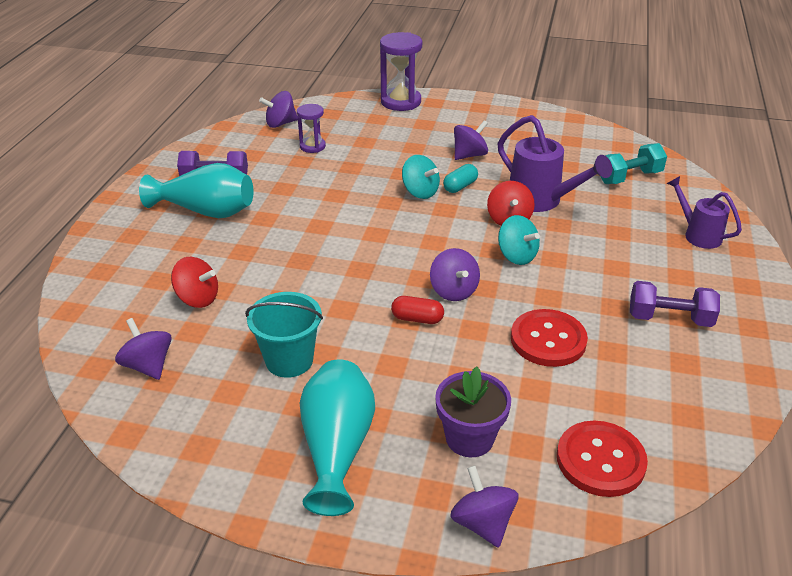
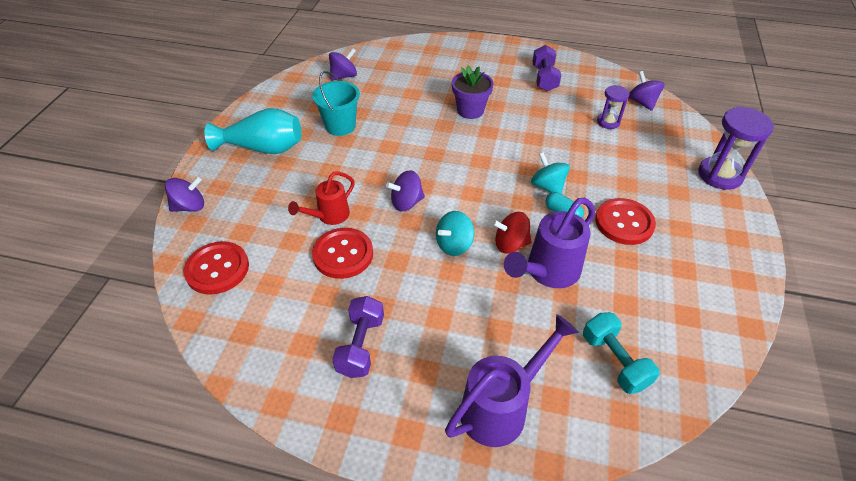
camera: 90 degrees right, 10 degrees up
turquoise vase [139,163,254,218] -> none
red spinning top [171,257,218,308] -> none
red capsule [391,296,444,324] -> none
turquoise spinning top [402,155,440,199] -> turquoise spinning top turned 105 degrees clockwise [531,152,570,194]
purple flower pot [435,367,511,457] -> purple flower pot moved to [452,65,494,119]
purple spinning top [454,120,488,160] -> red button [595,198,656,245]
purple watering can [666,176,742,249] -> purple watering can [445,314,579,447], size x1.58
none -> red watering can [288,172,355,225]

